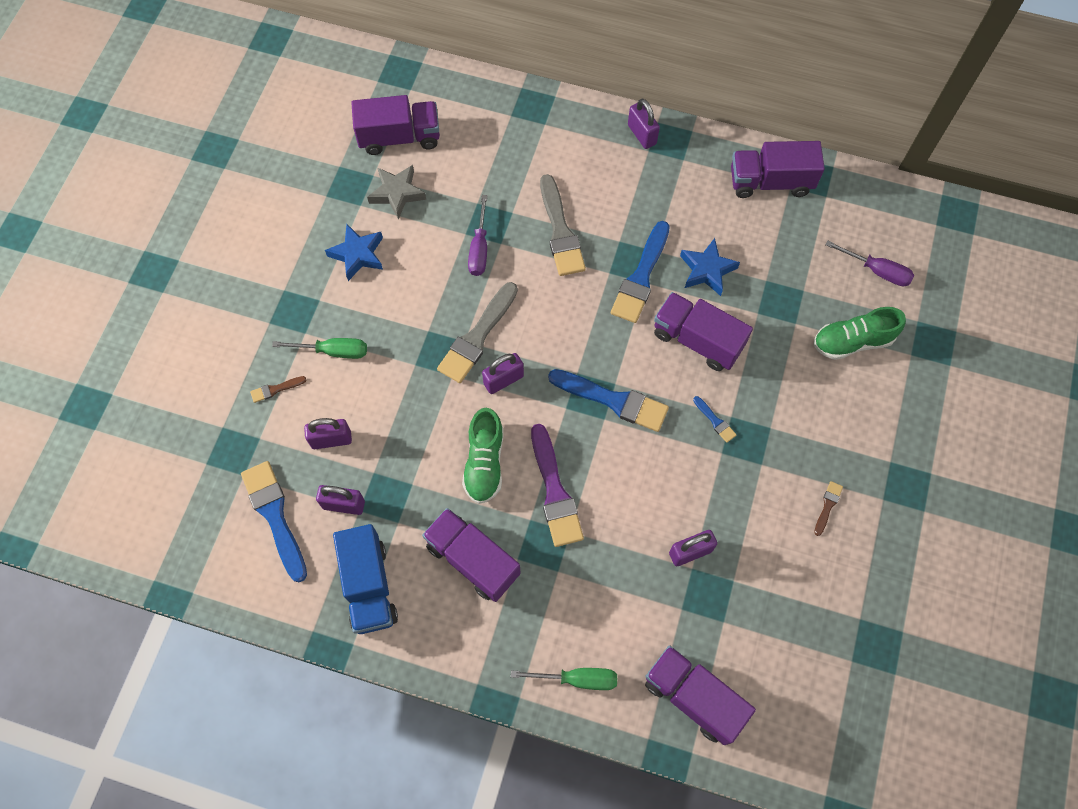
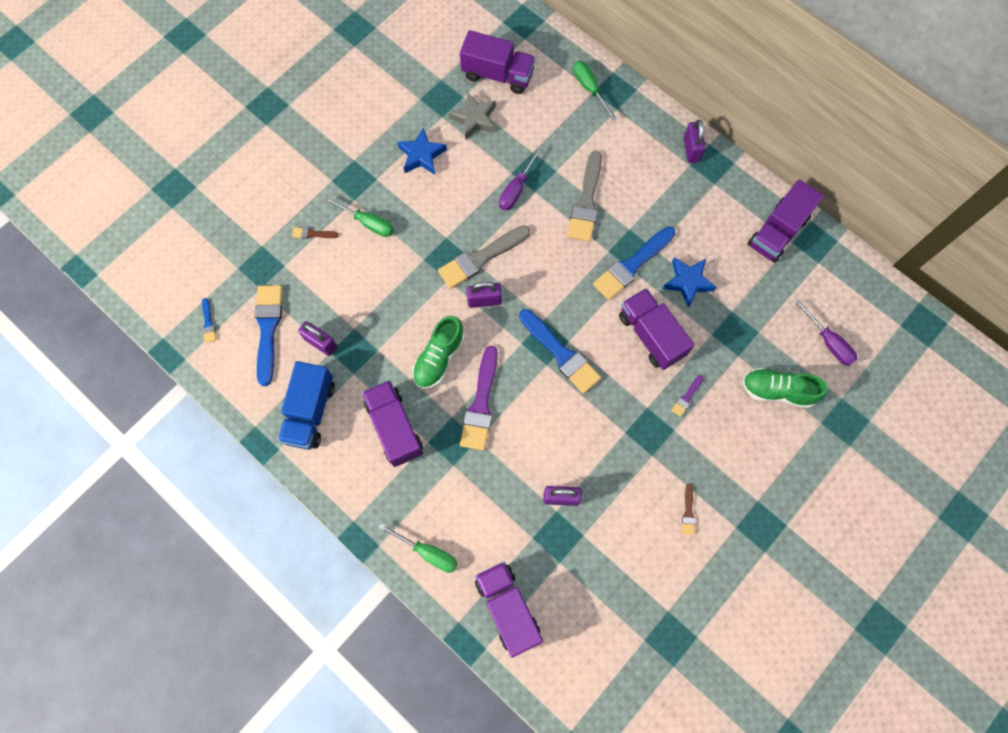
camera: 25 degrees right, 5 degrees up
purple padlock [304,418,352,449] -> none
blue brush [693,396,737,443] -> blue brush moved to [202,298,216,343]
purple truck [731,141,825,198] -> purple truck turned 75 degrees counterclockwise [748,179,824,263]
brown brush [814,481,843,536] -> brown brush turned 135 degrees clockwise [682,484,695,535]
none -> green screwdriver [573,61,617,121]
none -> purple brush [671,375,703,417]

